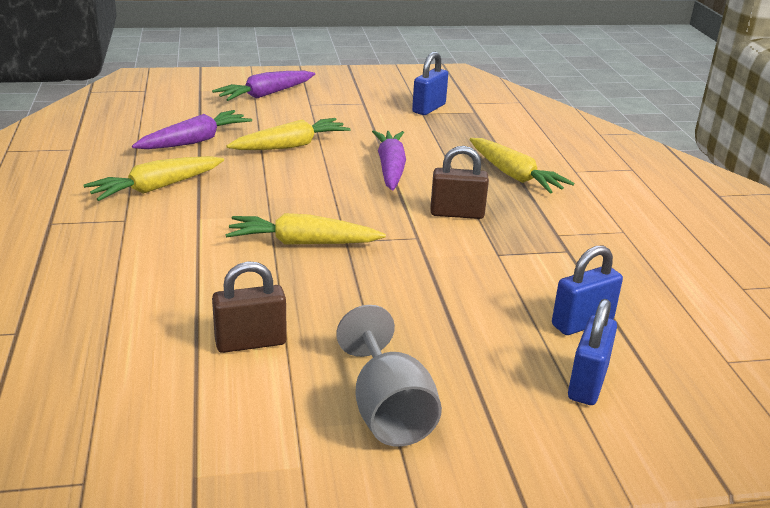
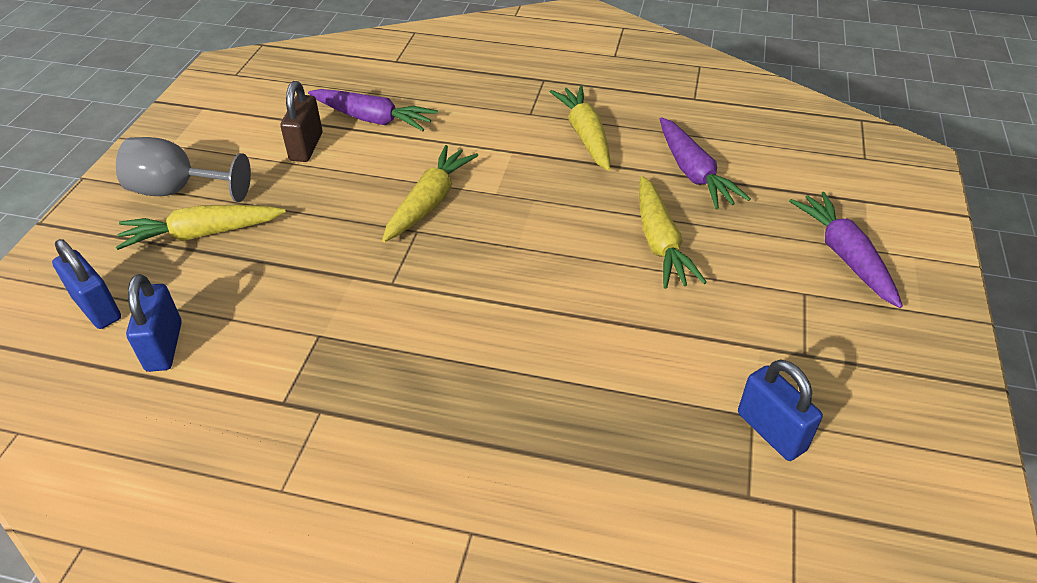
camera: 115 degrees right, 15 degrees up
purple carrot [372,130,406,190] -> purple carrot moved to [308,89,438,131]
brown padlock [430,146,489,219] -> none
yellow carrot [470,138,574,194] -> yellow carrot moved to [116,205,286,250]

